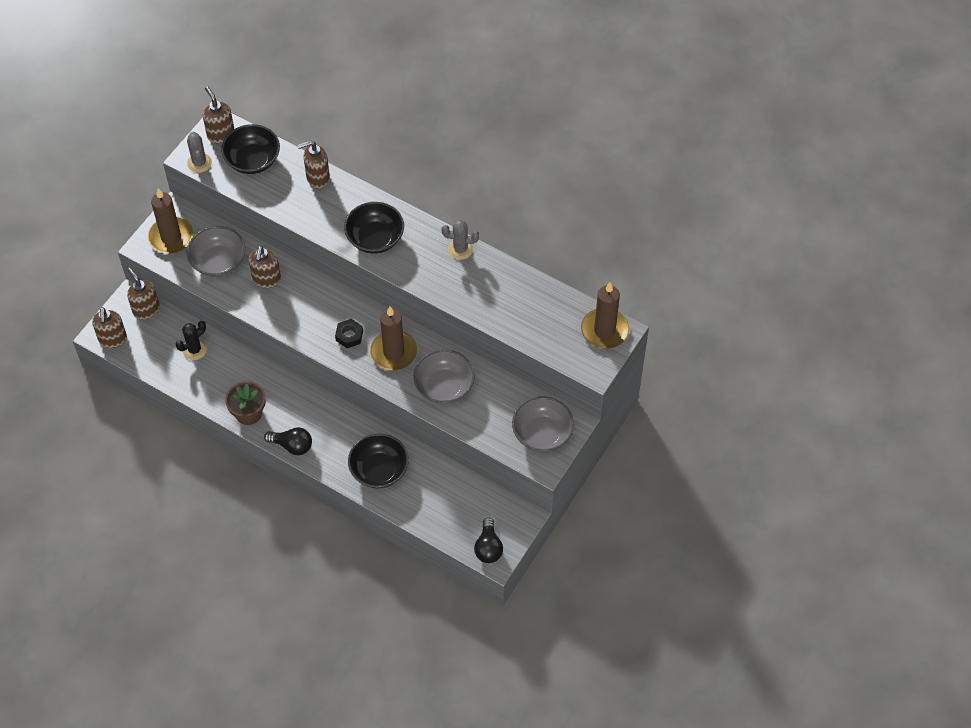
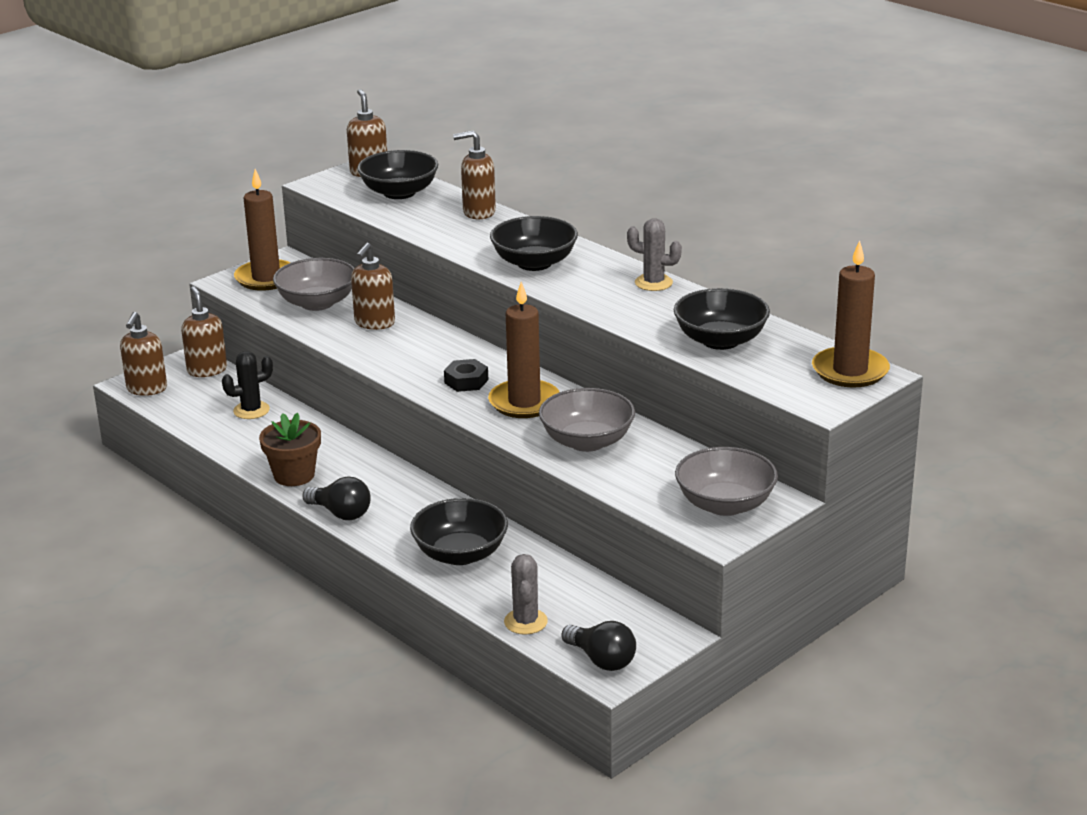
camera: 15 degrees right, 30 degrees down
grey cactus [187,132,212,173] -> grey cactus moved to [504,554,548,635]
black light bulb [474,517,503,563] -> black light bulb turned 60 degrees counterclockwise [561,621,636,671]
none -> black bowl [674,288,770,350]

